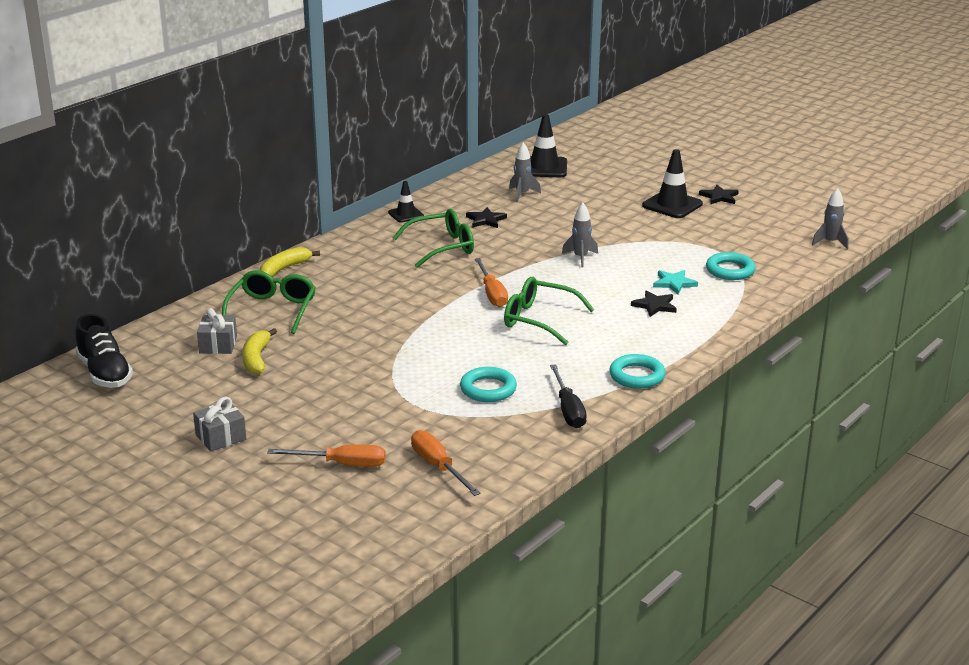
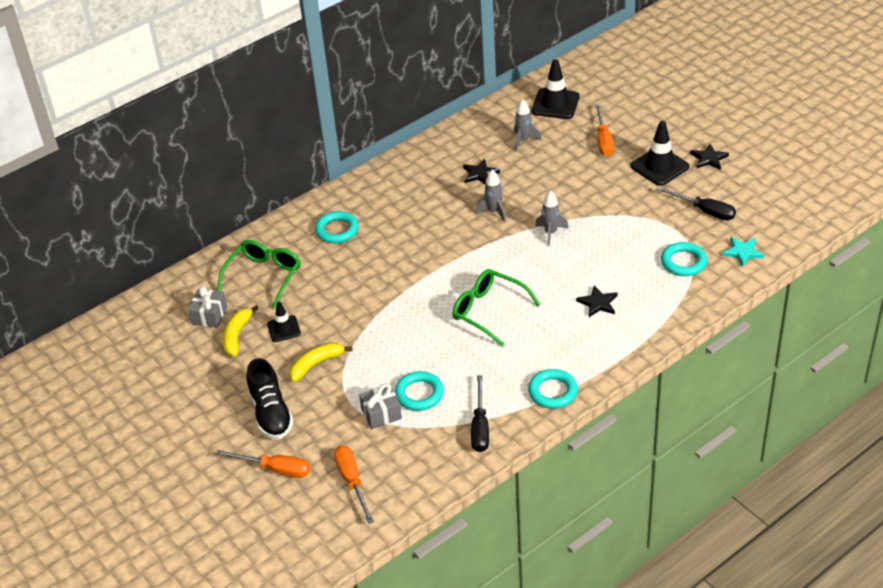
camera: 15 degrees right, 15 degrees up
black shoe [75,314,133,388] -> black shoe moved to [246,358,294,439]
grey gift [193,397,246,451] -> grey gift moved to [359,383,402,429]
yellow banana [260,247,320,277] -> yellow banana moved to [289,343,353,382]
black traffic cone [388,181,424,222] -> black traffic cone moved to [267,302,301,342]
green glasses [393,209,474,268] -> none
orange screwdriver [475,258,508,307] -> orange screwdriver moved to [595,103,614,156]
turquoise star [653,270,698,294] -> turquoise star moved to [722,237,764,267]
grey rocket [812,188,849,249] -> grey rocket moved to [476,170,506,222]
none -> turquoise ring [315,211,359,243]
none -> black screwdriver [656,186,736,220]

